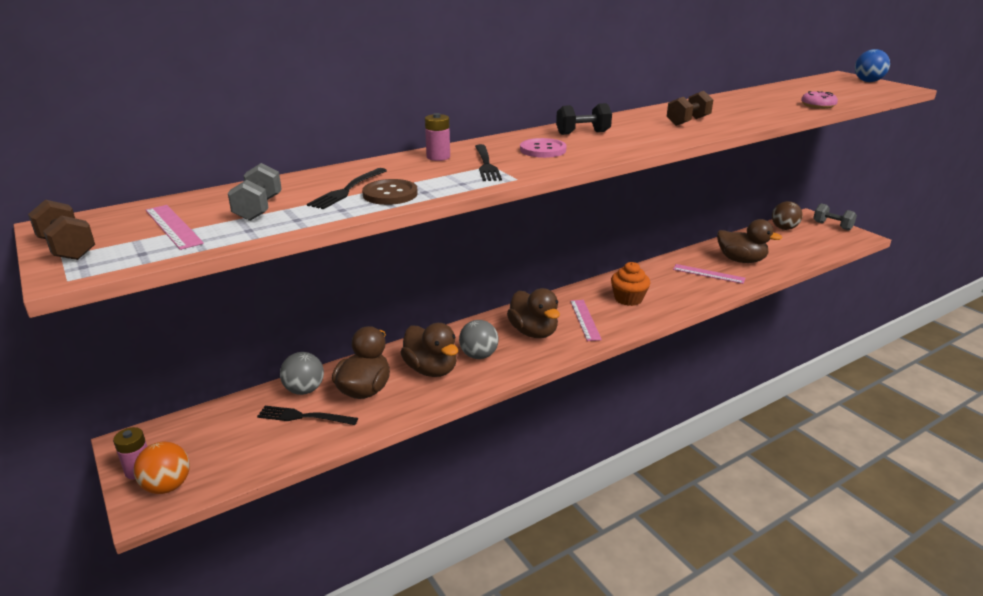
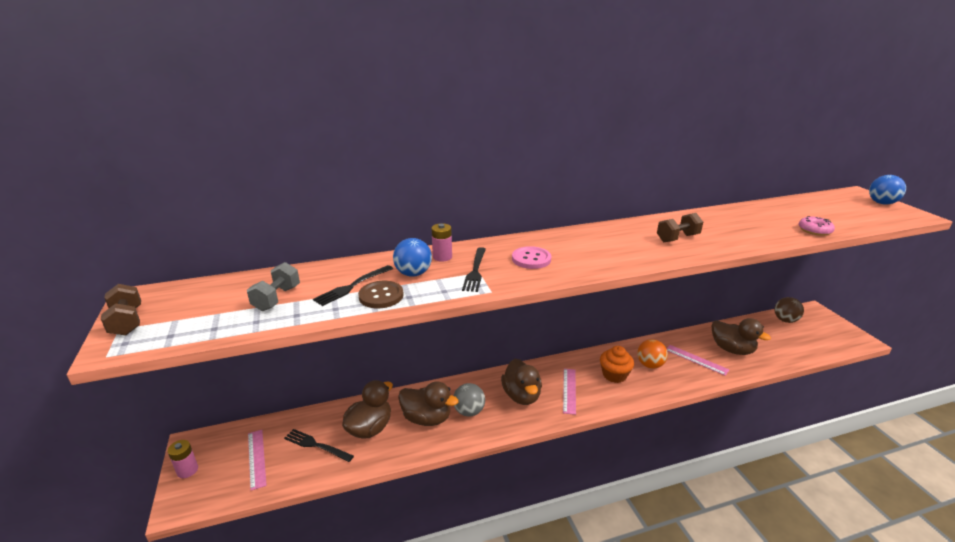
camera: 15 degrees right, 0 degrees up
orange ball [133,442,190,494] -> orange ball moved to [637,339,668,369]
pink ruler [146,205,204,250] -> pink ruler moved to [248,430,267,490]
grey ball [280,352,324,395] -> none
brown duck [400,323,458,377] -> brown duck turned 45 degrees counterclockwise [398,381,459,426]
black dumbbell [556,103,612,135] -> none
grey dumbbell [813,203,857,230] -> none
none -> blue ball [393,238,432,277]

